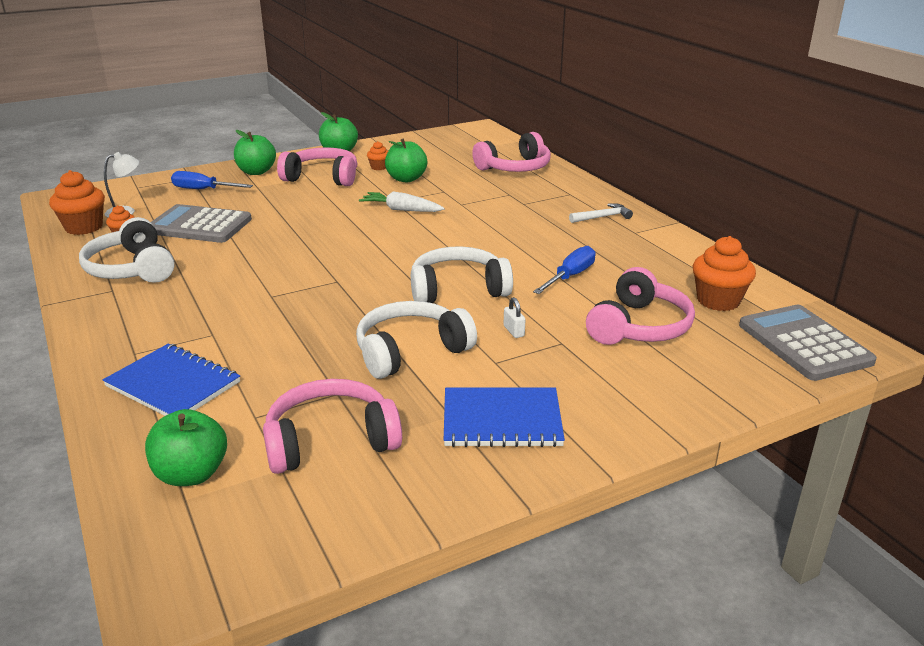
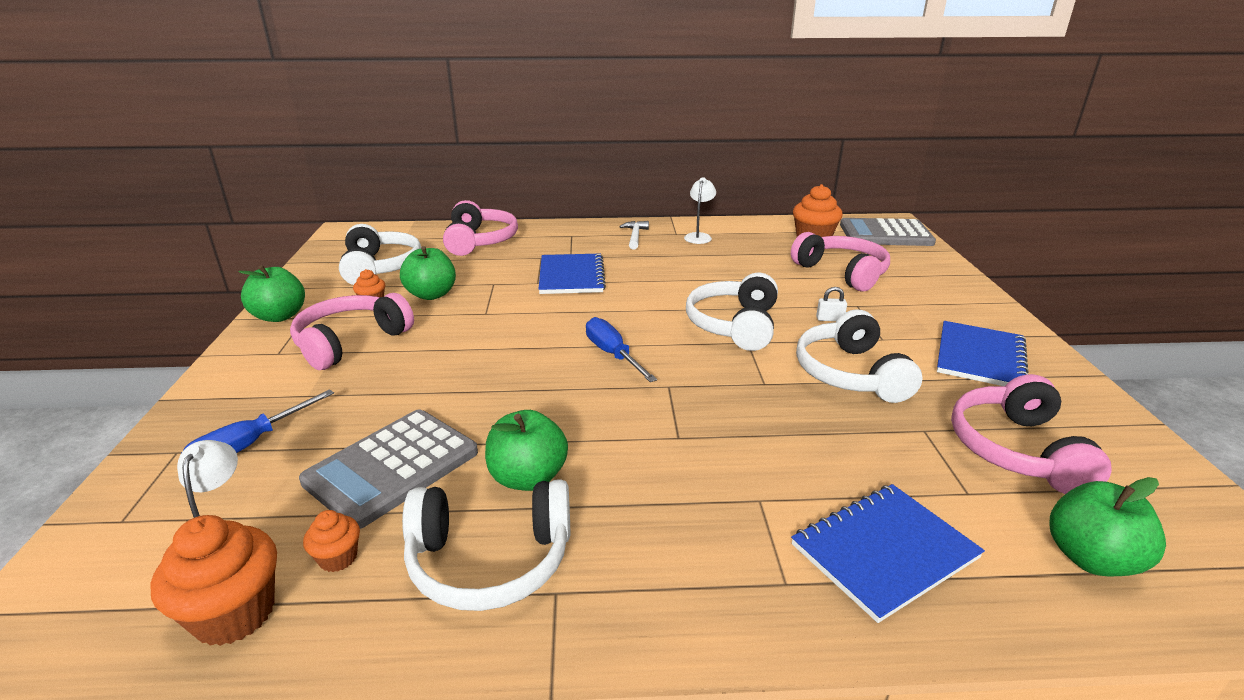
camera: 65 degrees left, 0 degrees up
green apple [234,130,276,175] -> green apple moved to [485,410,568,491]
white carrot [359,191,444,212] -> none
blue screwdriver [533,246,595,294] -> blue screwdriver moved to [586,317,657,382]
none -> white headphones [339,224,421,285]
none -> blue notebook [538,254,606,294]
none -> white lamp [684,177,716,244]

